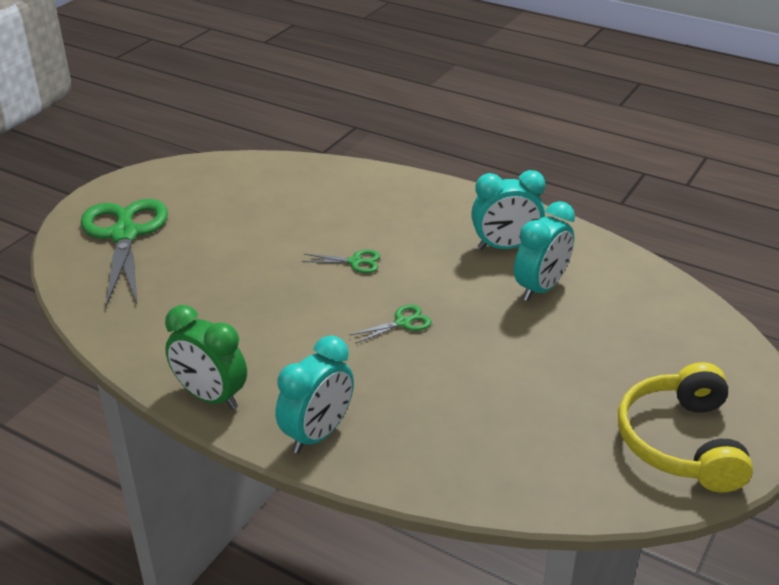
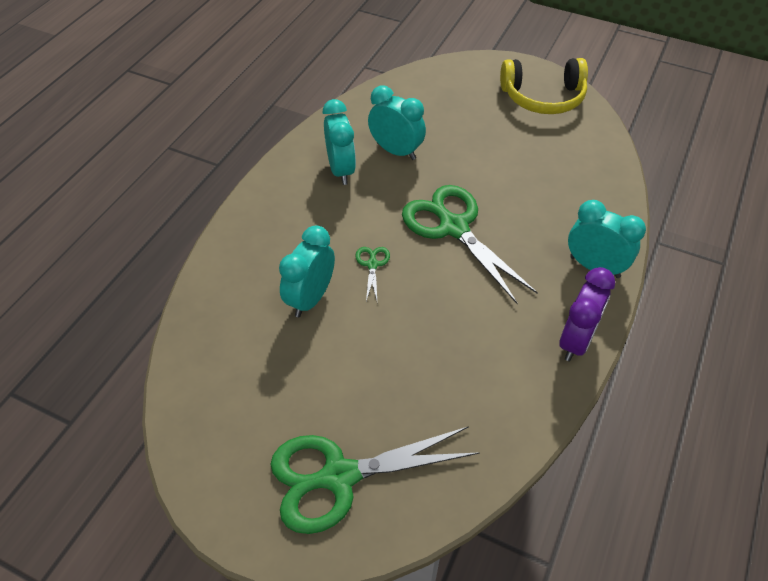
camera: 95 degrees left, 15 degrees up
green clock [165,305,247,410] -> purple clock [559,267,615,361]
green scissors [349,304,432,344] -> green scissors [402,185,538,304], size x2.37
none -> turquoise clock [279,225,335,317]

